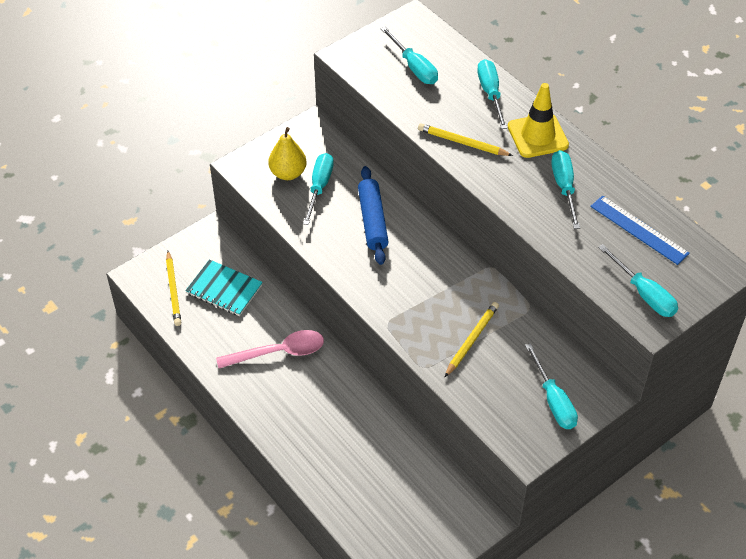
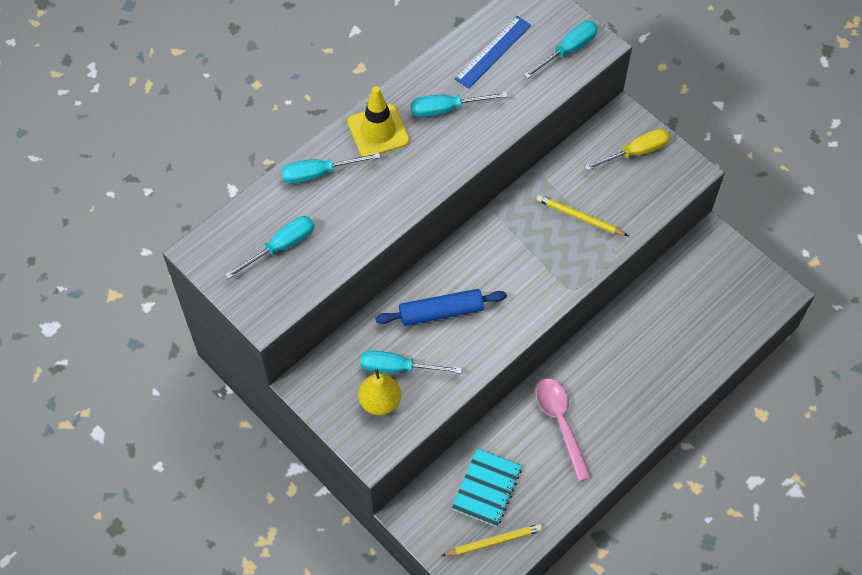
camera: 95 degrees left, 10 degrees up
yellow pencil [418,123,513,156] -> none
turquoise screwdriver [525,343,578,429] -> yellow screwdriver [584,129,670,171]

